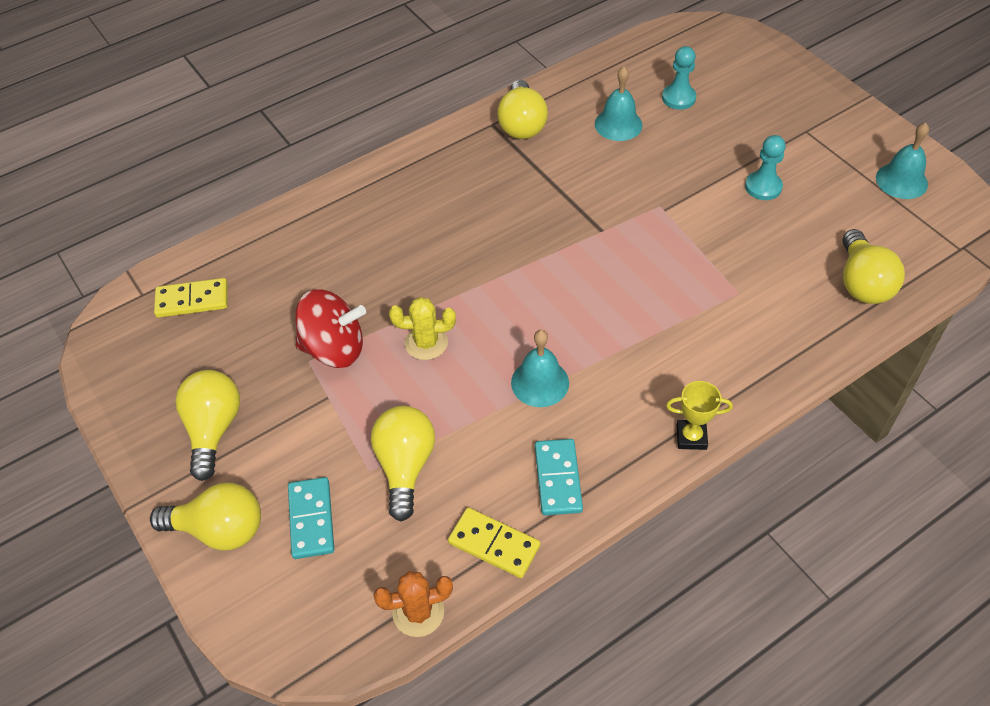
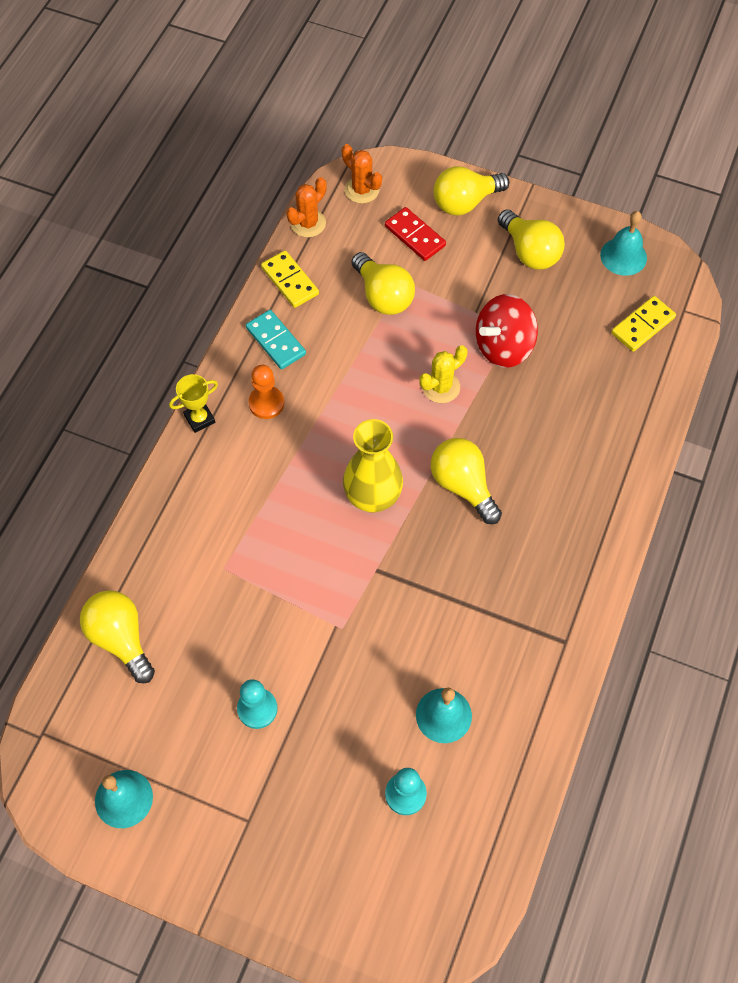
camera: 145 degrees right, 10 degrees up
turquoise domino [288,477,334,559] -> red domino [385,207,446,261]
yellow domino [448,508,540,578] -> yellow domino turned 60 degrees clockwise [261,250,319,308]
yellow light bulb [497,80,548,139] -> yellow light bulb moved to [431,438,502,524]
turquoise bell [511,330,569,407] -> turquoise bell moved to [600,211,647,276]
none -> orange pawn [249,365,284,419]
none -> orange cactus [342,144,382,204]
none -> yellow vase [343,419,403,512]

